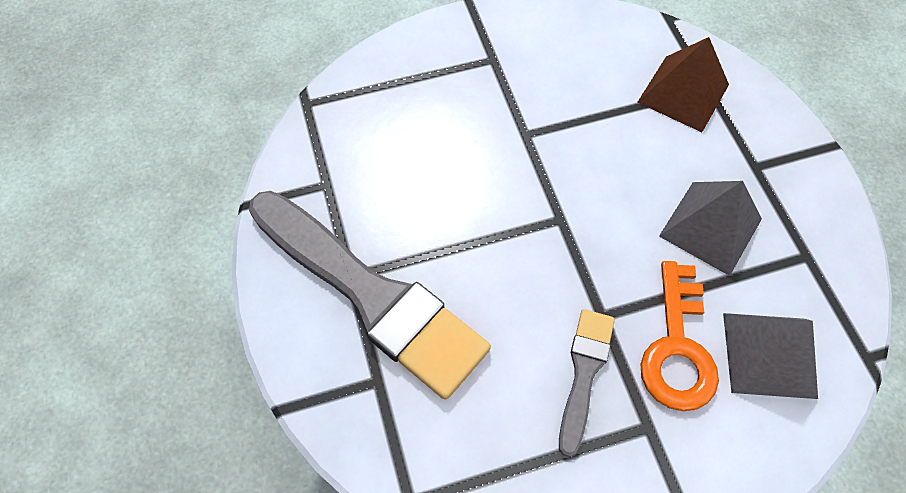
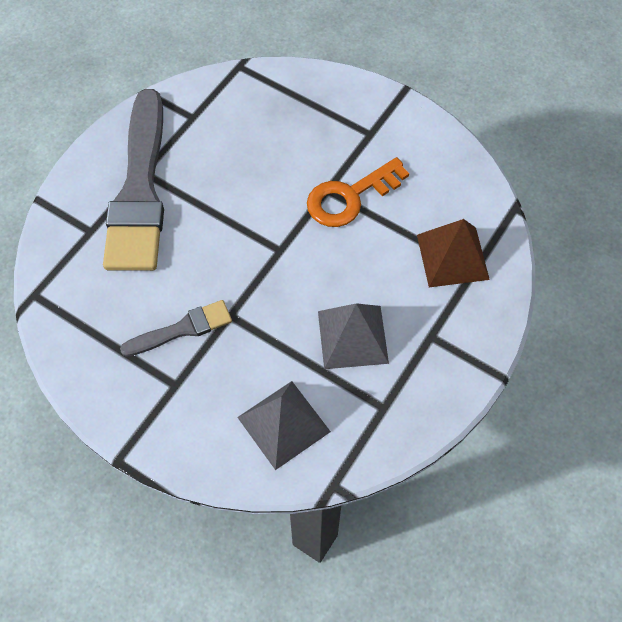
camera: 50 degrees right, 0 degrees up
orange key [640,261,719,411] -> orange key moved to [307,157,409,227]

